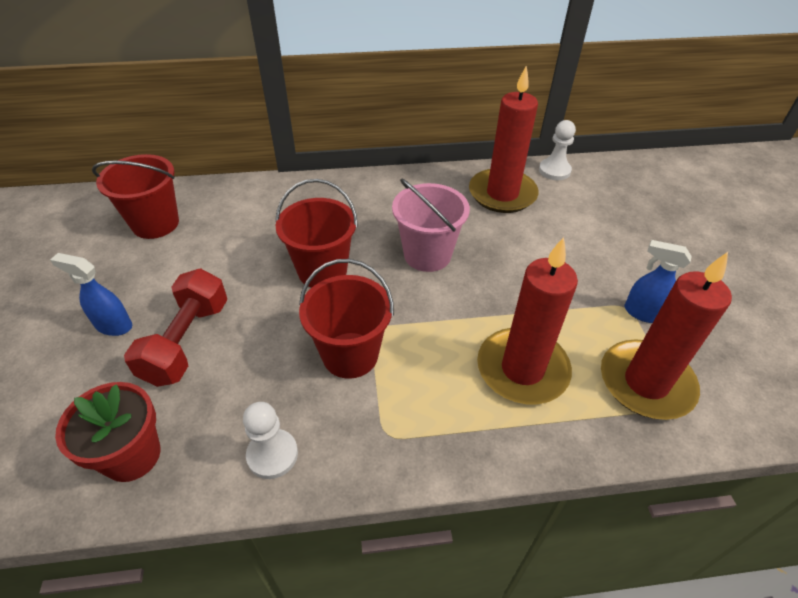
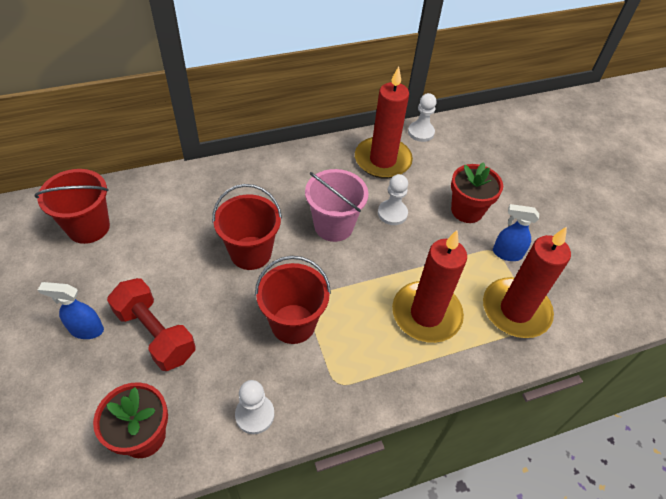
camera: 15 degrees left, 5 degrees up
red dumbbell [124,268,227,387] -> red dumbbell turned 45 degrees counterclockwise [107,278,196,371]
none -> white pawn [378,174,408,225]
none -> red flower pot [451,162,503,223]

